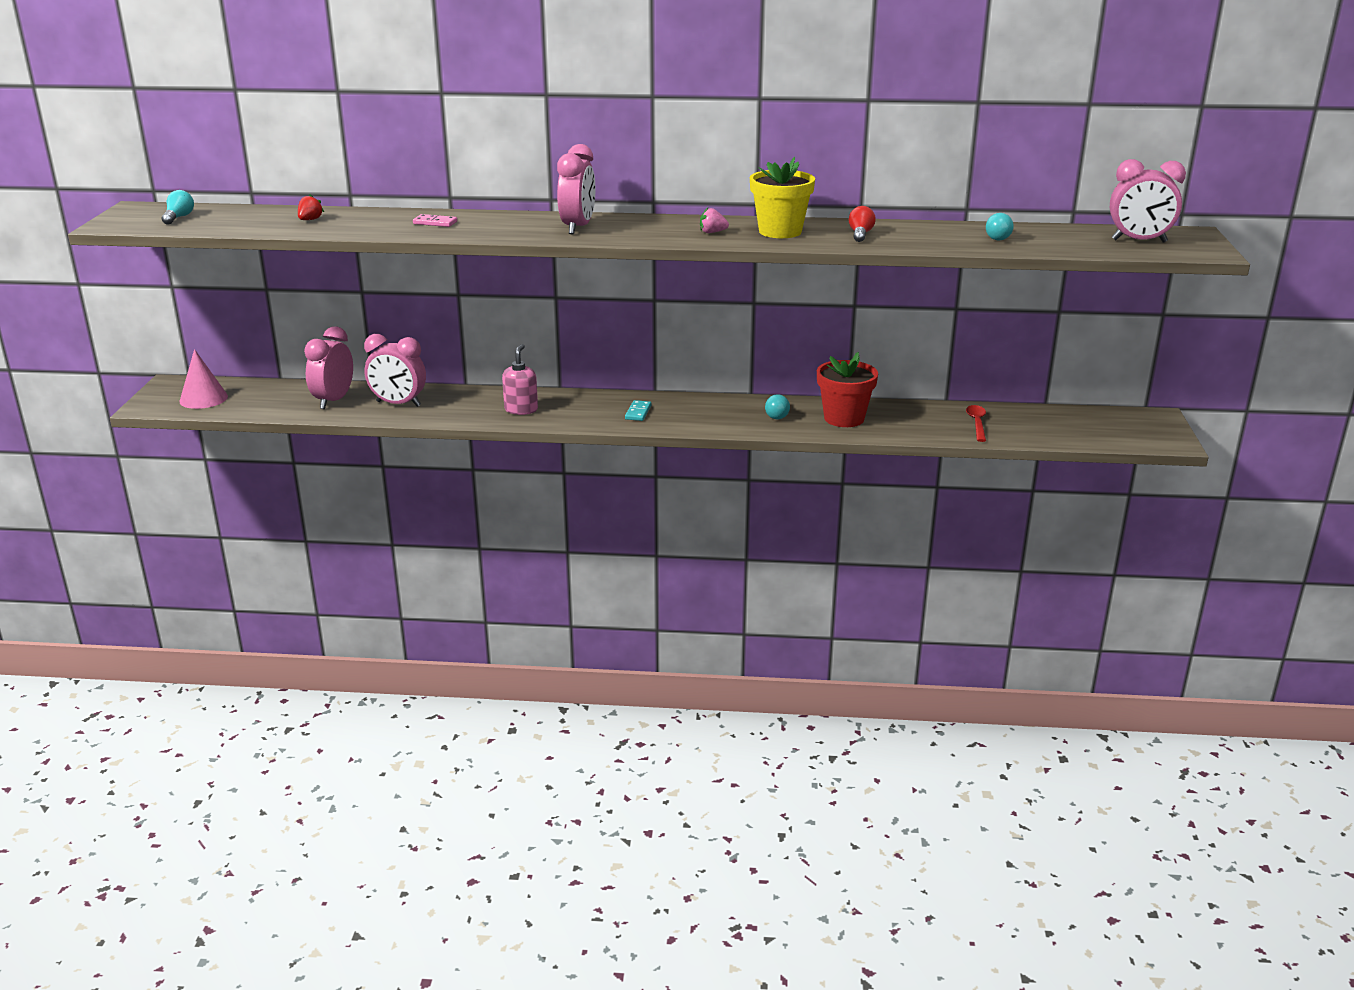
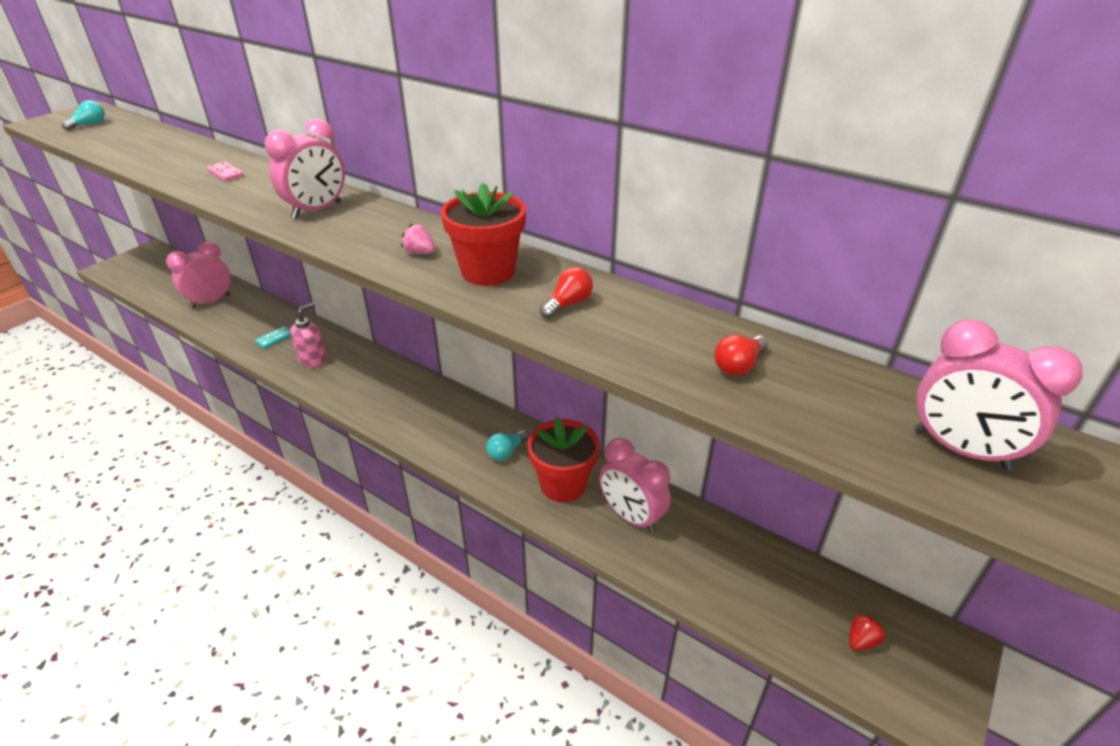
camera: 30 degrees right, 10 degrees up
pink cone [179,349,228,409] -> none
red strawberry [298,194,324,220] -> red strawberry moved to [849,611,887,651]
pink clock [364,334,426,407] -> pink clock moved to [599,438,671,533]
turquoise domino [625,400,651,421] -> turquoise domino moved to [255,326,291,349]
yellow flower pot [750,156,815,238] -> red flower pot [441,183,526,286]
red spoon [966,405,986,442] -> none
turquoise light bulb [986,213,1014,240] -> red light bulb [714,335,768,376]

